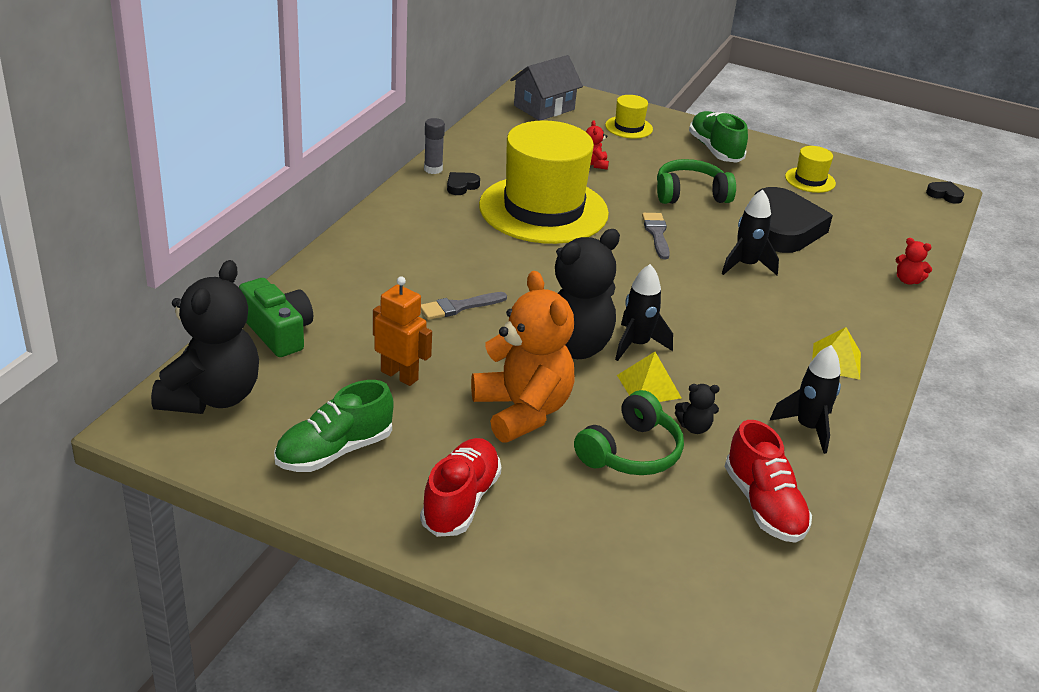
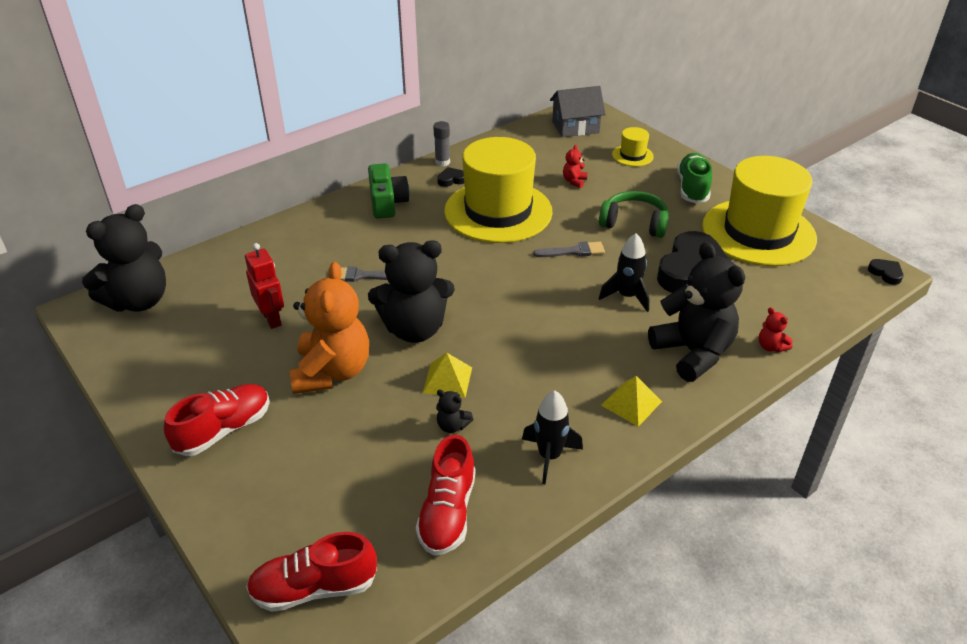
camera: 30 degrees right, 5 degrees up
green camera [239,278,313,357] -> green camera moved to [368,163,409,219]
green shoe [274,380,394,472] -> none
orange robot [373,276,432,386] -> red robot [245,243,284,329]
green headphones [574,390,684,475] -> none
black rocket [615,264,673,361] -> none
grey brush [642,213,670,259] -> grey brush turned 60 degrees clockwise [533,242,605,257]
yellow hat [785,146,836,193] -> yellow hat [702,156,817,266], size x2.40
none -> red shoe [246,532,377,612]
none -> black teddy bear [648,242,745,382]

